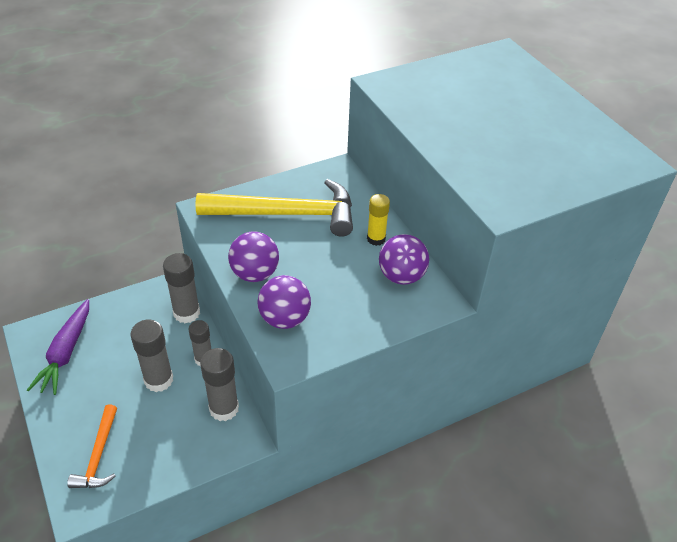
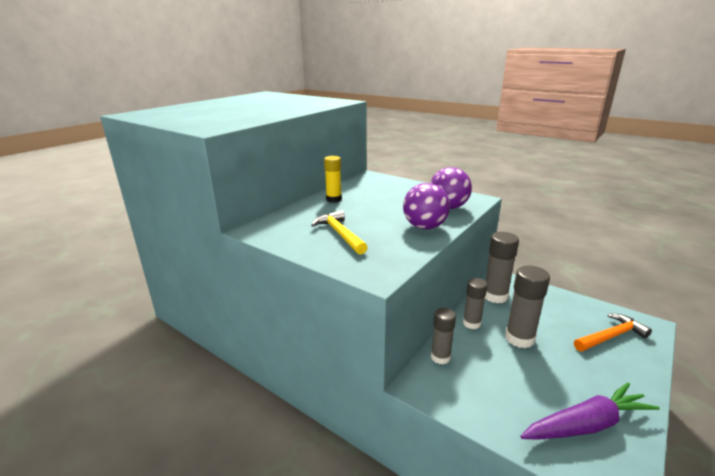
camera: 115 degrees left, 20 degrees down
grey glue stick [163,253,200,323] -> grey glue stick [431,308,456,364], size x0.66
yellow hammer [195,179,353,237] -> yellow hammer [311,210,368,255], size x0.52
purple ball [379,234,429,285] -> none

